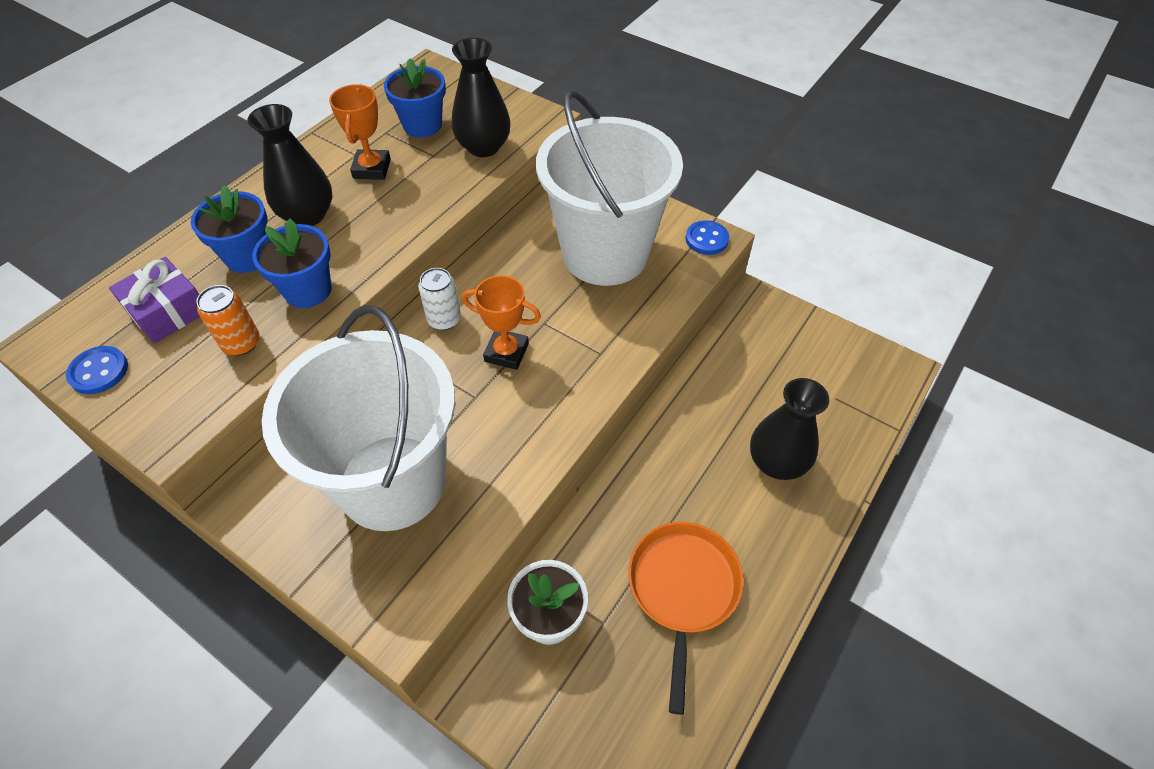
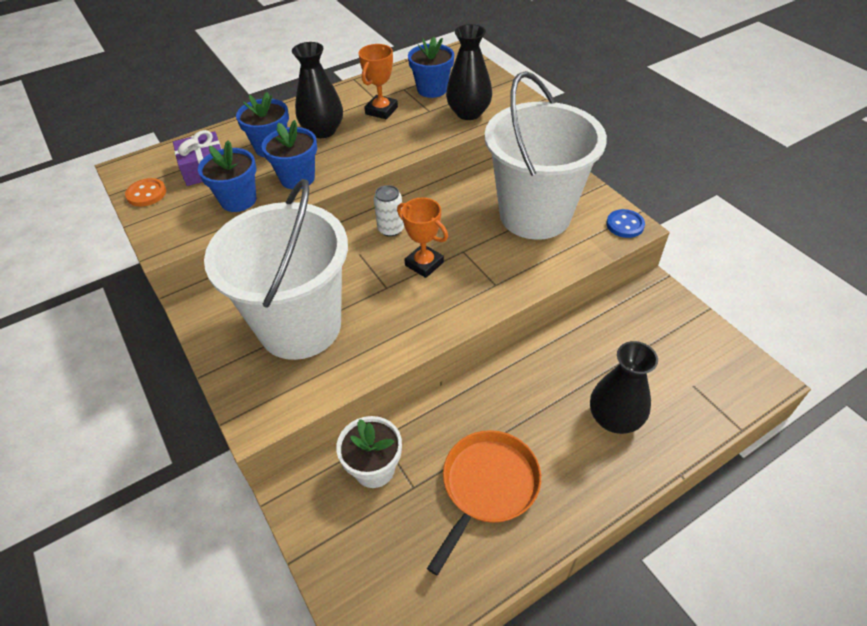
camera: 25 degrees right, 5 degrees down
blue button [66,346,128,394] -> orange button [125,178,166,207]
orange can [196,285,259,356] -> blue flower pot [198,140,256,212]

